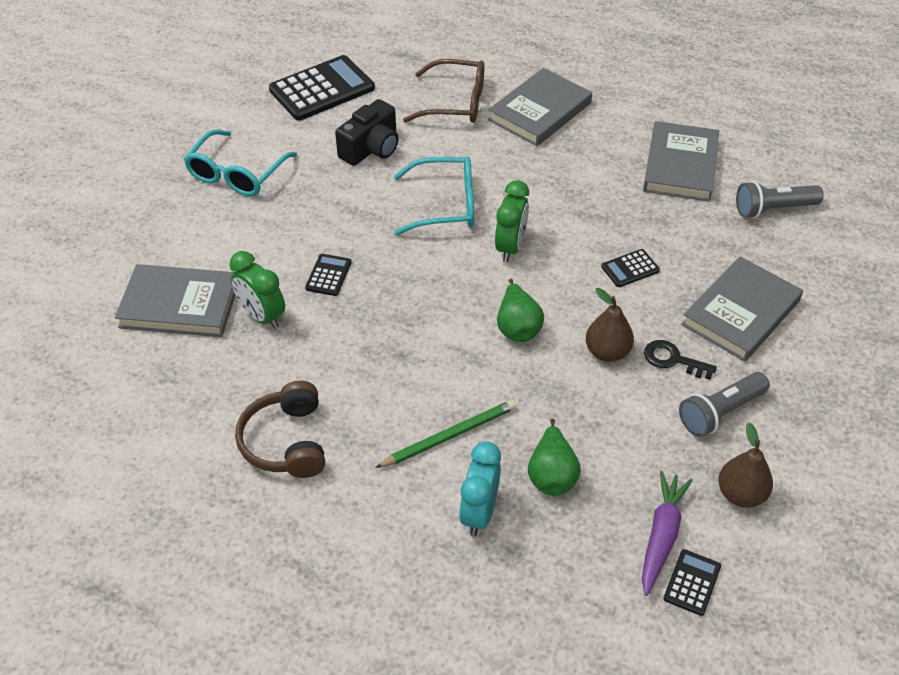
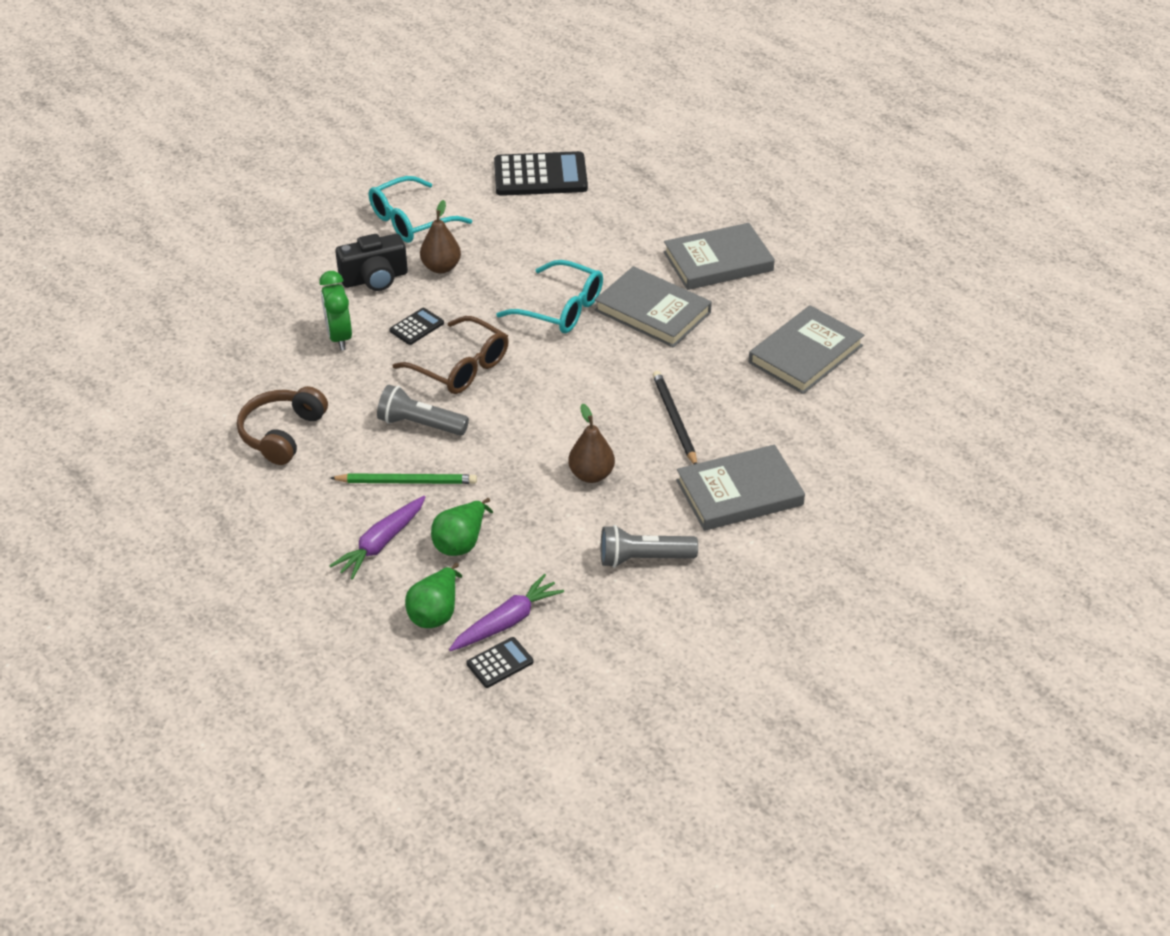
camera: 30 degrees right, 5 degrees down
grey book [115,264,235,337] -> grey book moved to [595,266,712,348]
black camera [335,99,398,166] -> black camera moved to [335,234,408,291]
brown glasses [403,59,484,123] -> brown glasses moved to [393,316,509,394]
turquoise clock [459,441,501,536] -> purple carrot [329,496,426,580]
green clock [495,180,529,262] -> none
green pear [497,279,544,342] -> green pear moved to [405,563,462,628]
black calculator [601,249,660,287] -> black pencil [653,371,697,464]
black key [644,340,717,380] -> none
brown pear [719,423,773,508] -> brown pear moved to [420,200,461,273]
grey flashlight [736,181,824,219] -> grey flashlight moved to [377,384,469,436]

